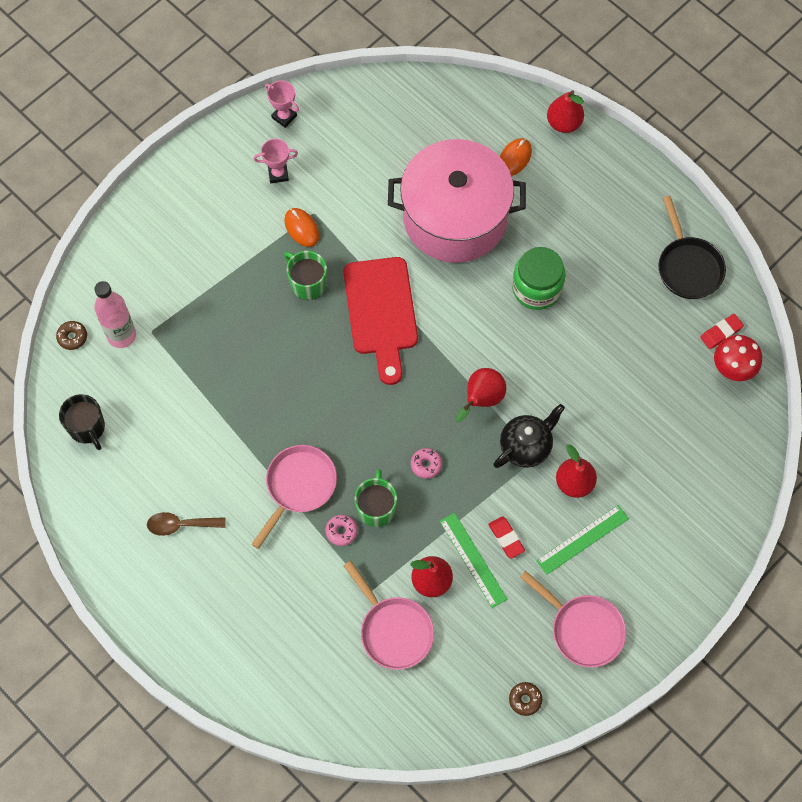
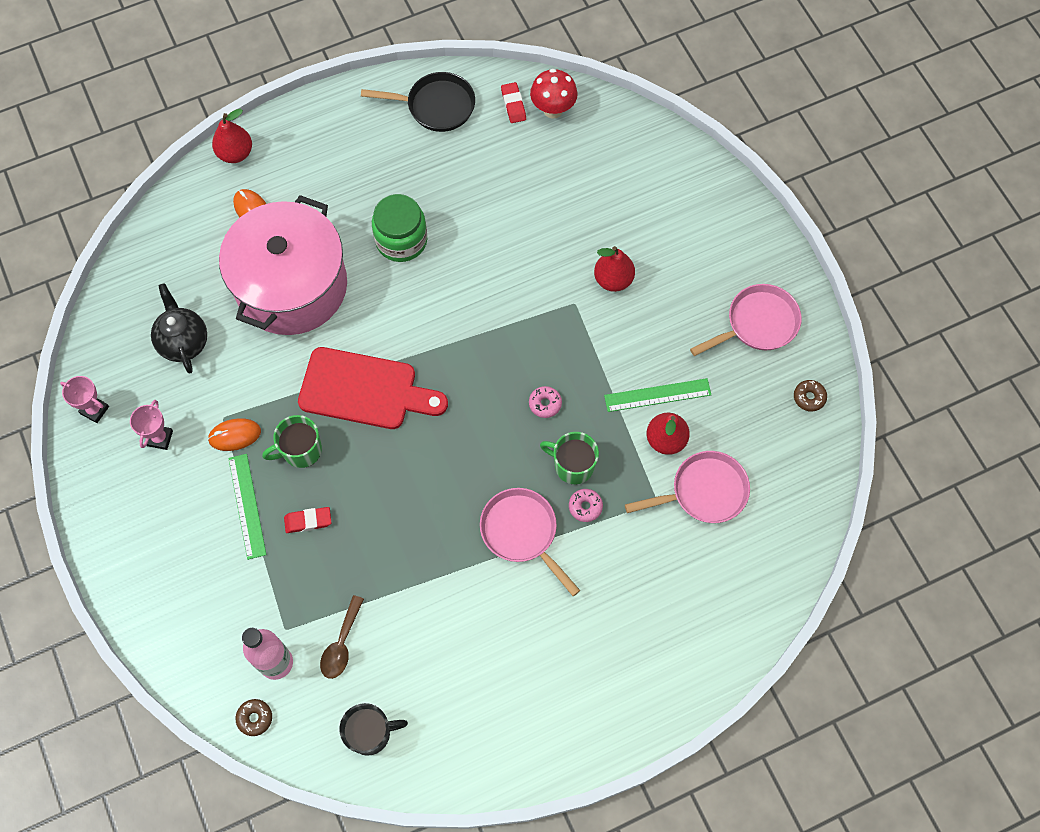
camera: 70 degrees left, 0 degrees up
brown spoon [147,512,226,536] -> brown spoon moved to [320,595,364,679]
pink trophy [265,80,299,128] -> pink trophy turned 60 degrees clockwise [60,376,109,423]
red pear [456,368,506,422] -> none
red eraser [488,516,525,559] -> red eraser moved to [284,507,331,533]
black teapot [493,404,565,468] -> black teapot moved to [151,283,207,374]
green ruler [536,505,629,575] -> green ruler moved to [228,454,266,560]

